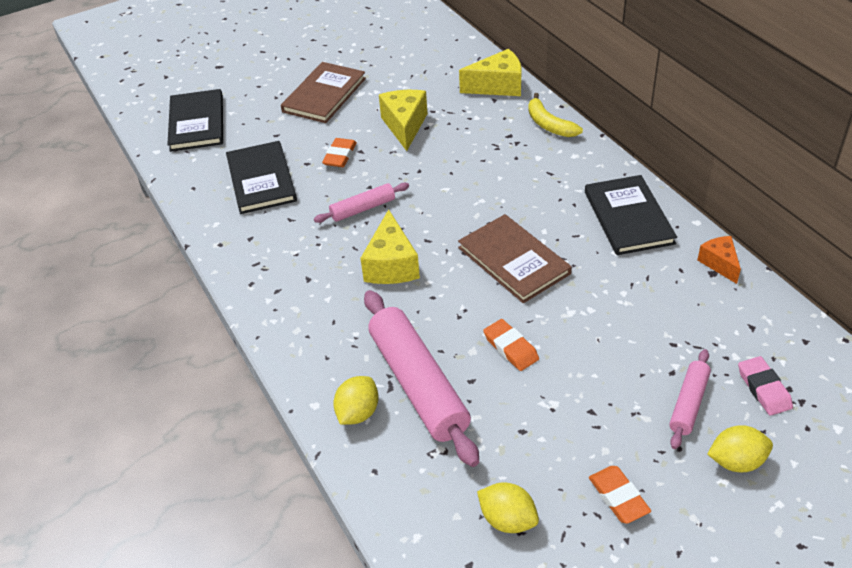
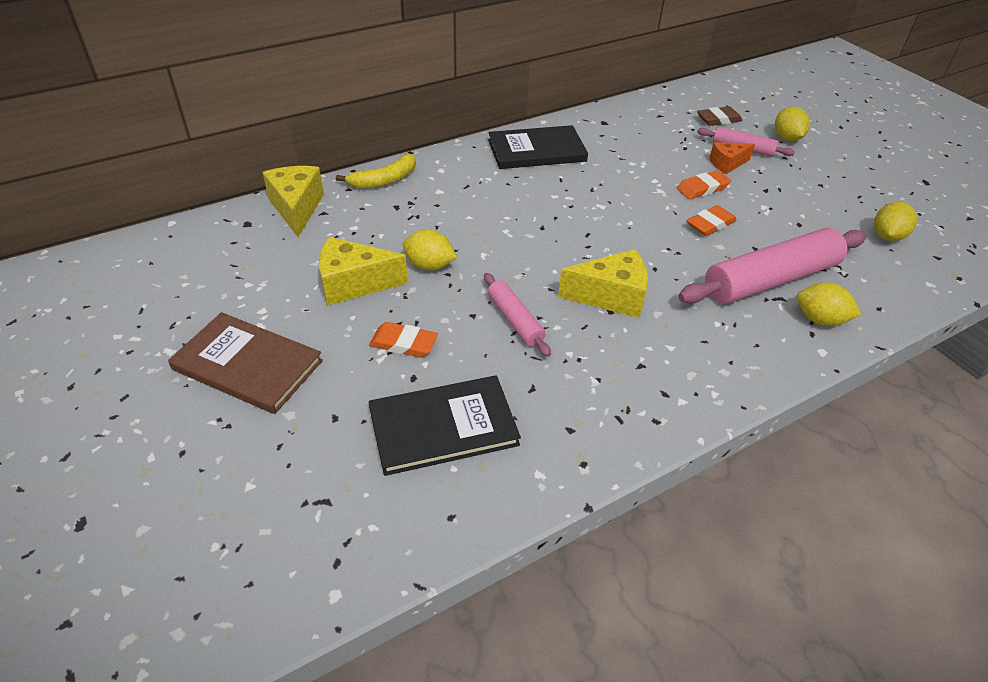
camera: 95 degrees left, 0 degrees up
black book [167,89,223,152] -> none
brown book [458,214,572,303] -> none
orange eraser [589,466,651,524] -> orange eraser moved to [677,170,731,199]
orange cheese [697,236,741,284] -> orange cheese moved to [709,142,755,174]
pink eraser [738,356,793,416] -> brown eraser [697,106,743,126]
none -> yellow lemon [403,229,457,270]

